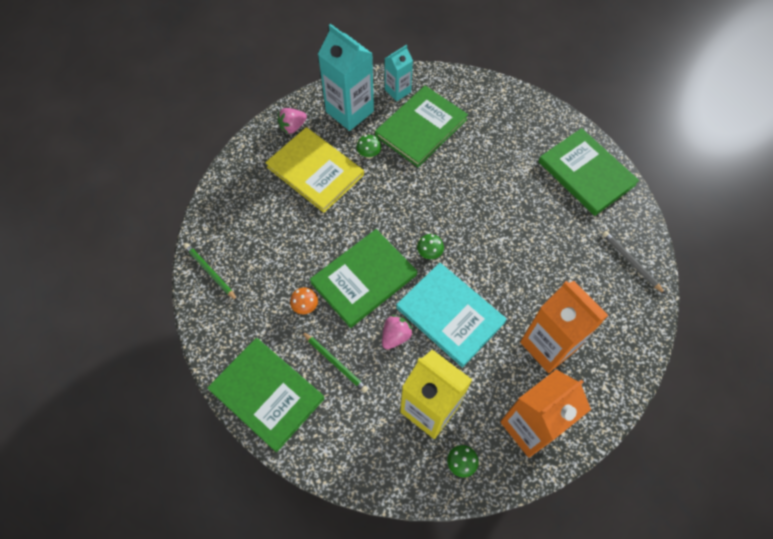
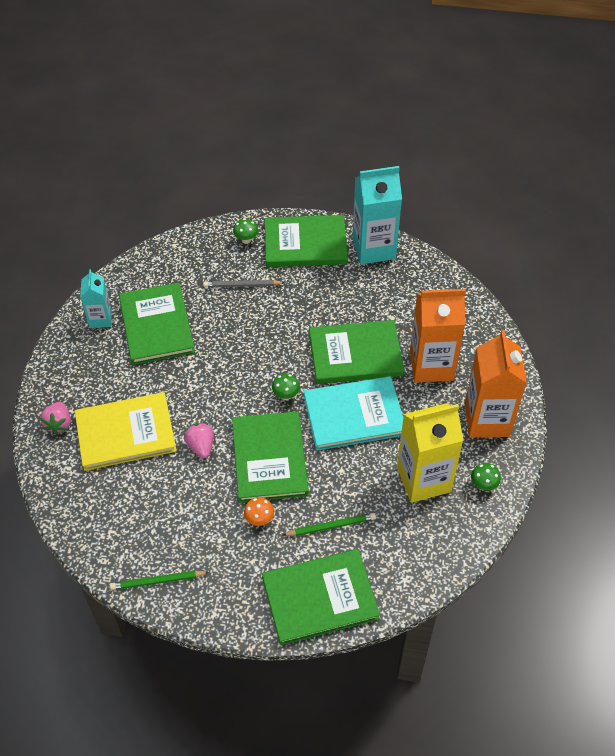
camera: 55 degrees left, 10 degrees down
turquoise carton [318,24,374,131] -> turquoise carton moved to [352,166,402,264]
green mushroom [356,135,381,159] -> green mushroom moved to [233,218,258,244]
pink strawberry [382,315,413,349] -> pink strawberry moved to [184,423,214,458]
grey pencil [602,231,665,294] -> grey pencil moved to [203,280,285,287]
none -> green book [309,320,404,384]

